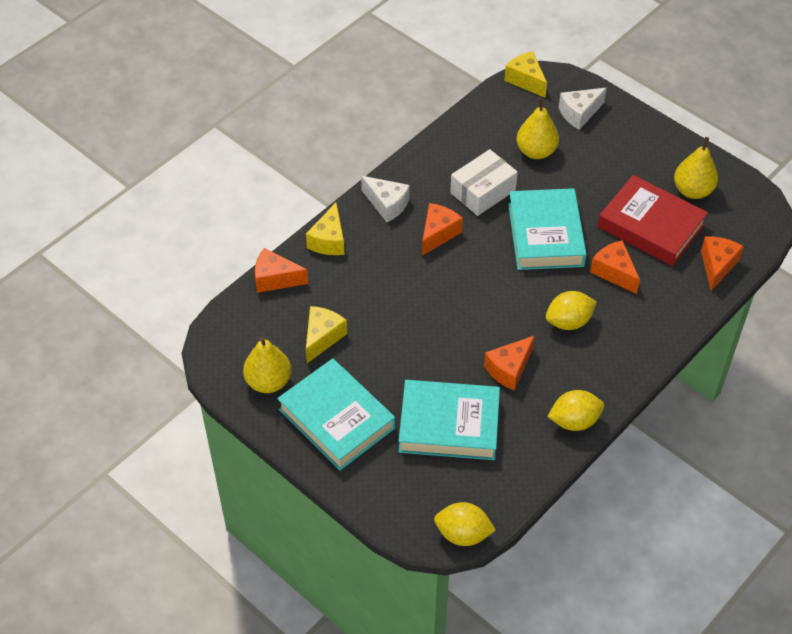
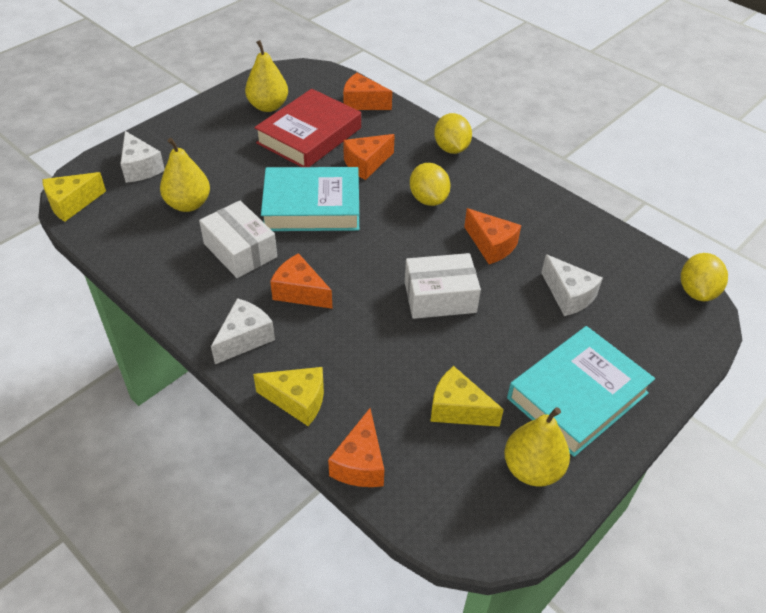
camera: 90 degrees left, 5 degrees down
turquoise book [398,380,500,460] -> white cheese [541,254,603,316]
yellow lemon [547,390,604,431] -> yellow lemon moved to [434,113,472,154]
none -> white box [405,253,481,319]

